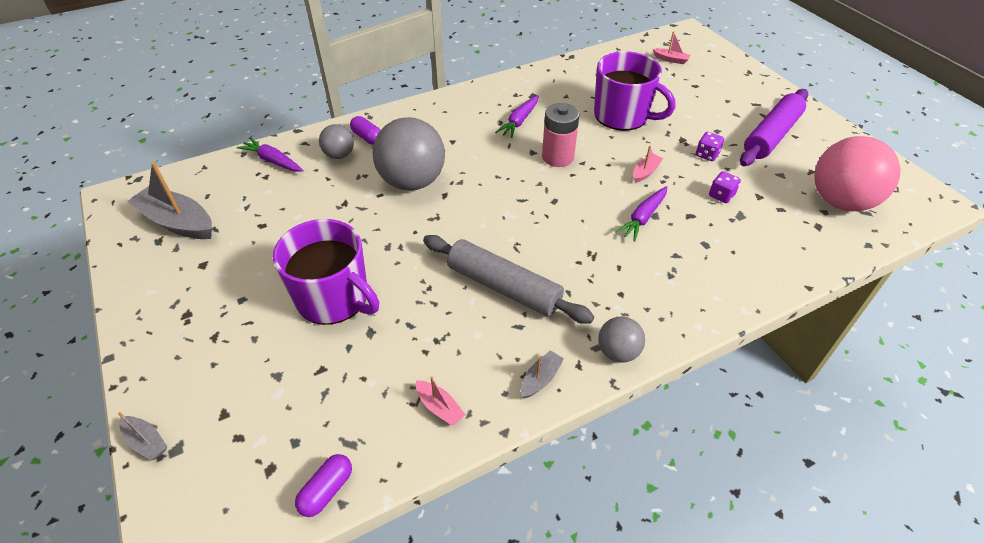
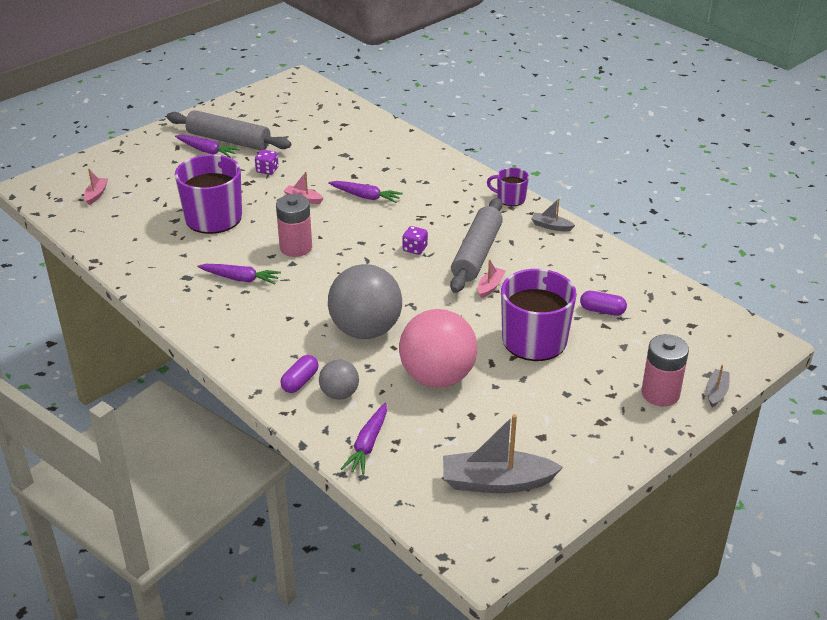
camera: 105 degrees left, 10 degrees down
grey boat [127,162,212,239] -> grey boat turned 75 degrees clockwise [443,414,563,493]
purple capsule [295,454,352,517] -> purple capsule moved to [580,291,627,316]
pink boat [416,376,466,426] -> pink boat moved to [478,259,506,298]
grey ball [598,317,645,363] -> purple mug [487,167,529,206]
purple dice [709,171,741,203] -> purple dice moved to [402,226,428,255]
purple rolling pin [740,89,808,166] -> grey rolling pin [167,110,291,150]
pink ball [814,136,901,211] -> pink ball moved to [399,309,477,388]
none -> purple carrot [175,135,240,158]
none -> pink battery [641,334,689,407]

